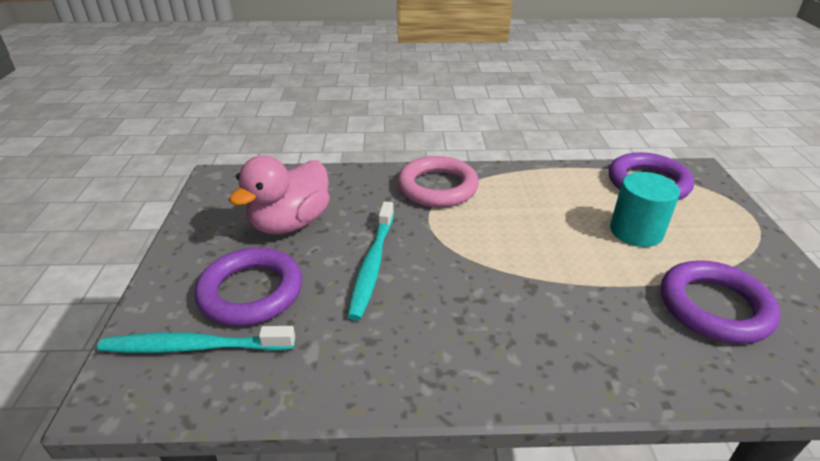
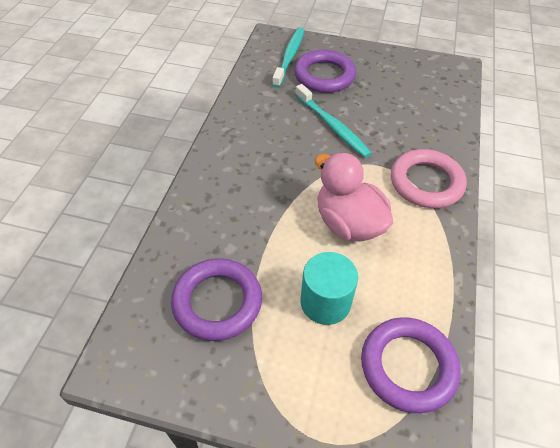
camera: 105 degrees right, 15 degrees up
pink duck [229,155,330,234] -> pink duck moved to [315,152,393,242]
turquoise toothbrush [347,201,394,320] -> turquoise toothbrush turned 150 degrees counterclockwise [295,84,372,158]

